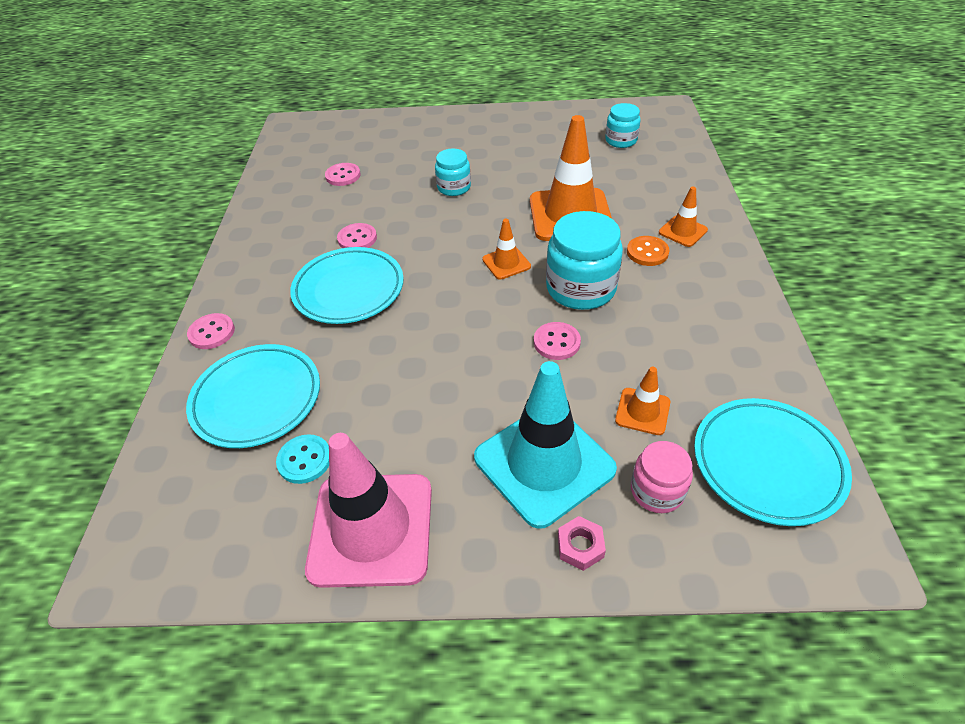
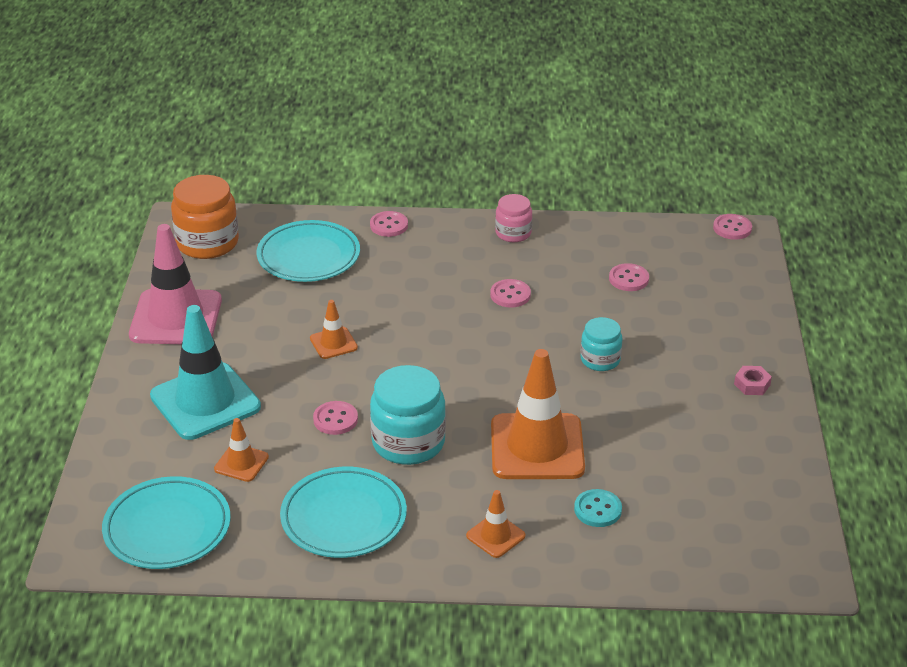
camera: 90 degrees right, 10 degrees down
turquoise button [276,434,329,484] -> turquoise button moved to [574,489,622,527]
turquoise plate [290,247,404,324] -> turquoise plate moved to [280,467,407,558]
orange traffic cone [482,219,531,280] -> orange traffic cone moved to [310,300,358,359]
pink nut [558,516,606,571] -> pink nut moved to [734,366,772,395]
turquoise jar [605,103,641,148] -> none
orange button [627,236,670,266] -> none
pink jar [631,441,693,513] -> pink jar moved to [495,194,532,242]
none -> orange jar [171,175,239,259]
none -> pink button [713,214,752,240]

